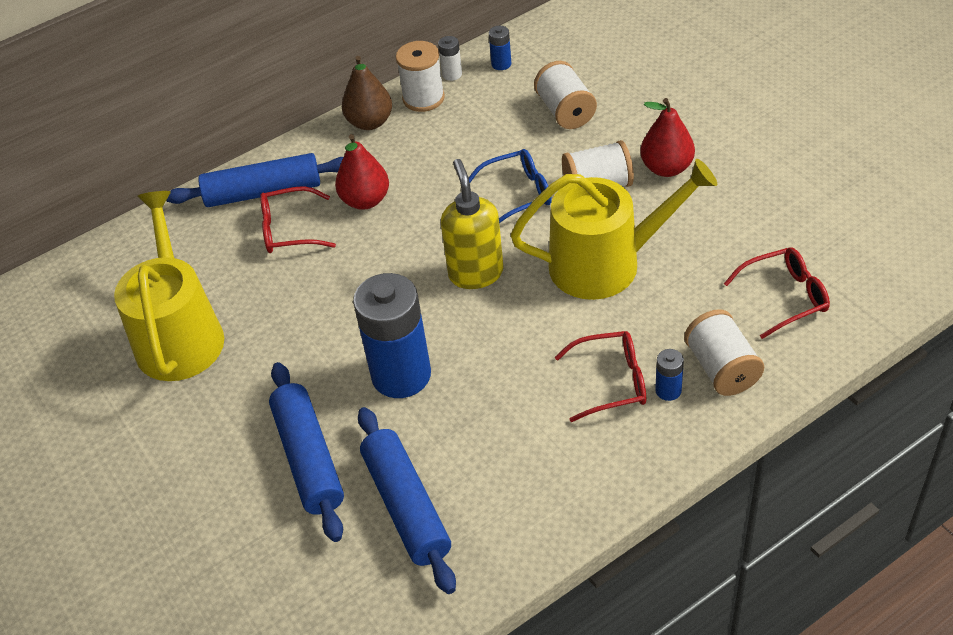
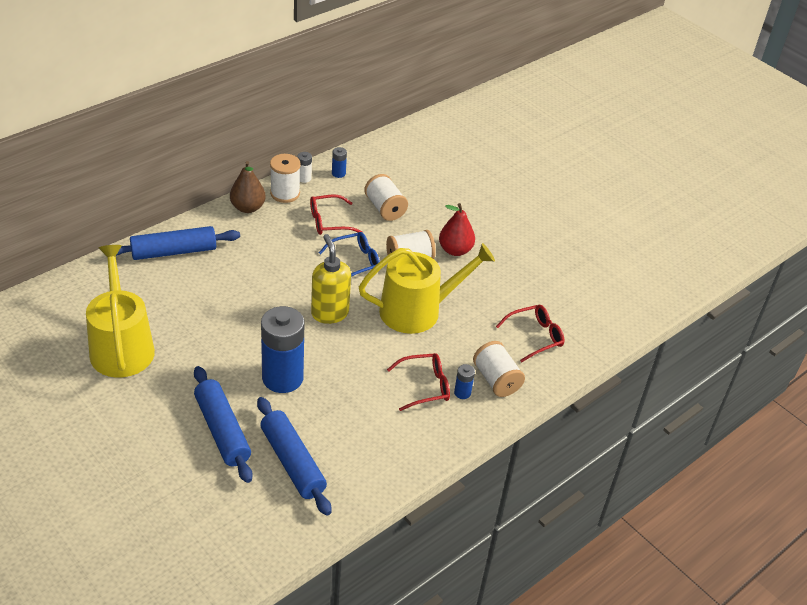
camera: 15 degrees left, 5 degrees down
red glasses [260,186,336,253] -> red glasses moved to [310,195,363,235]
red pear [335,134,389,210] -> none

